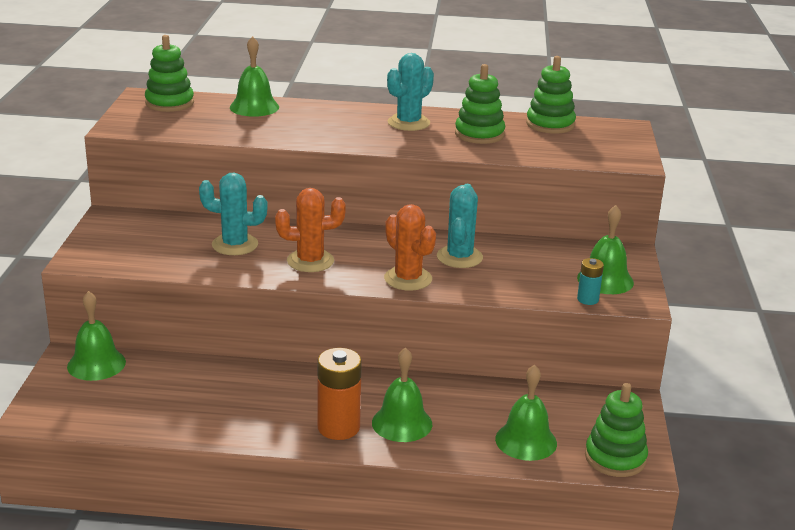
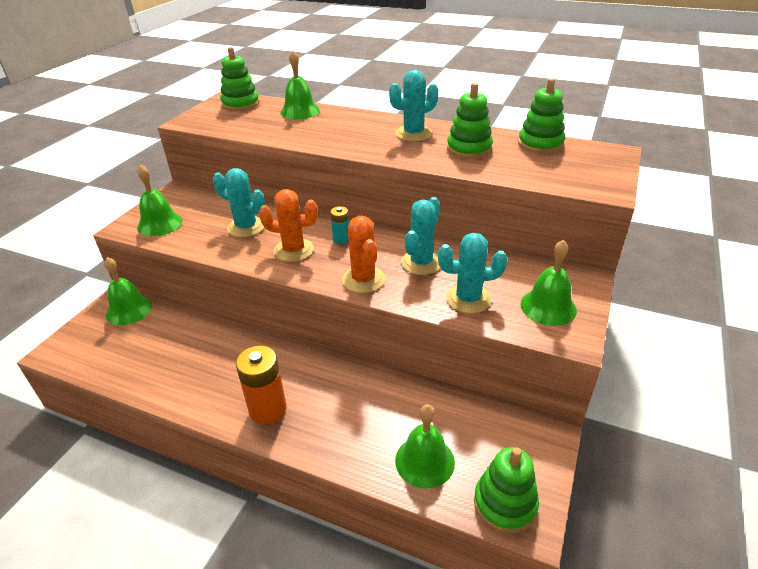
camera: 20 degrees right, 10 degrees up
green bell [372,347,432,442] -> green bell moved to [137,165,183,236]
turquoise battery [577,258,604,305] -> turquoise battery moved to [330,206,349,244]
none -> turquoise cactus [438,233,508,313]

